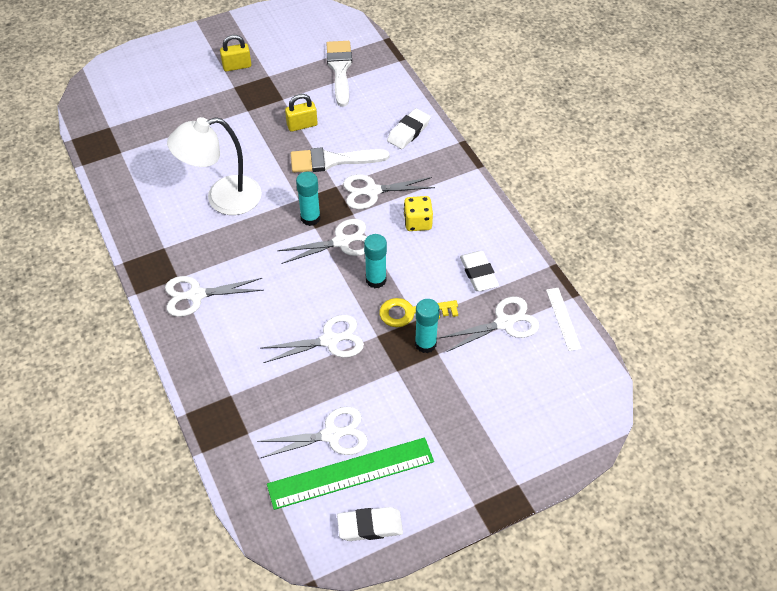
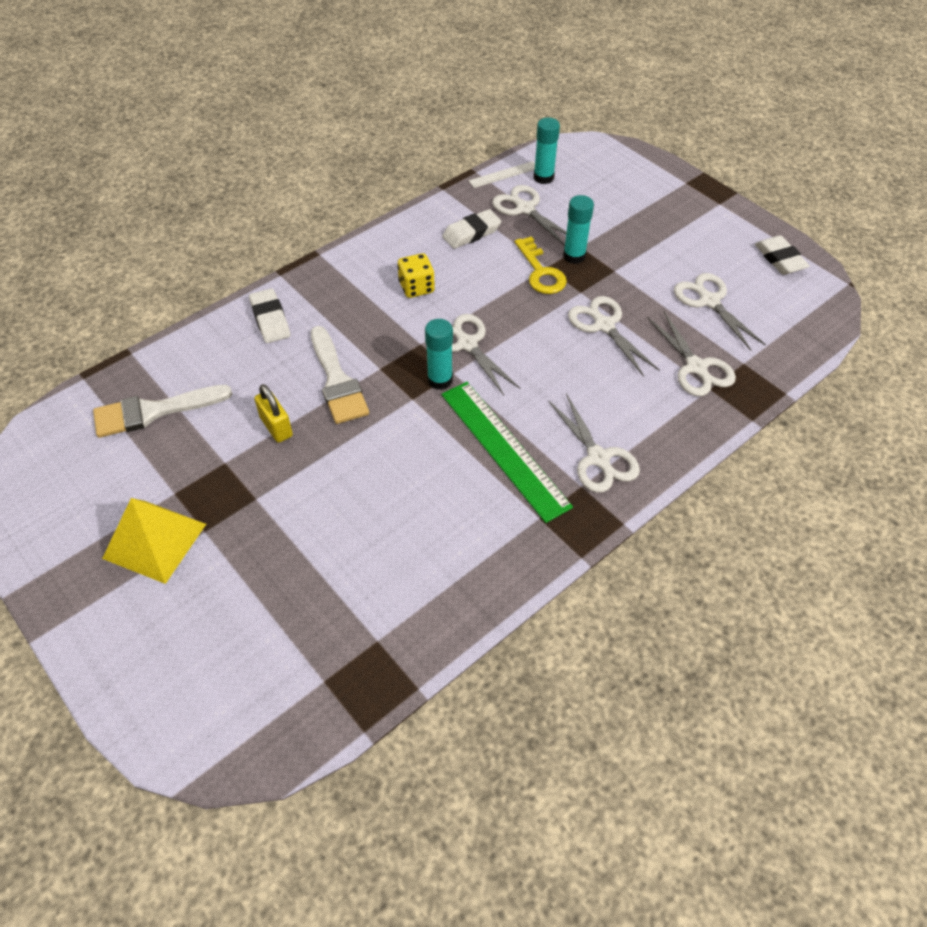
camera: 105 degrees left, 0 degrees up
white lamp [167,117,262,215] -> none
yellow padlock [220,35,251,71] -> yellow pyramid [102,498,206,584]
green ruler [267,438,434,510] -> green ruler moved to [441,382,573,523]
white scissors [343,174,435,209] -> white scissors moved to [647,310,736,396]
turquoise glue stick [364,234,387,288] -> turquoise glue stick moved to [534,117,560,184]
white eraser [387,108,431,149] -> white eraser turned 45 degrees clockwise [249,288,290,343]

